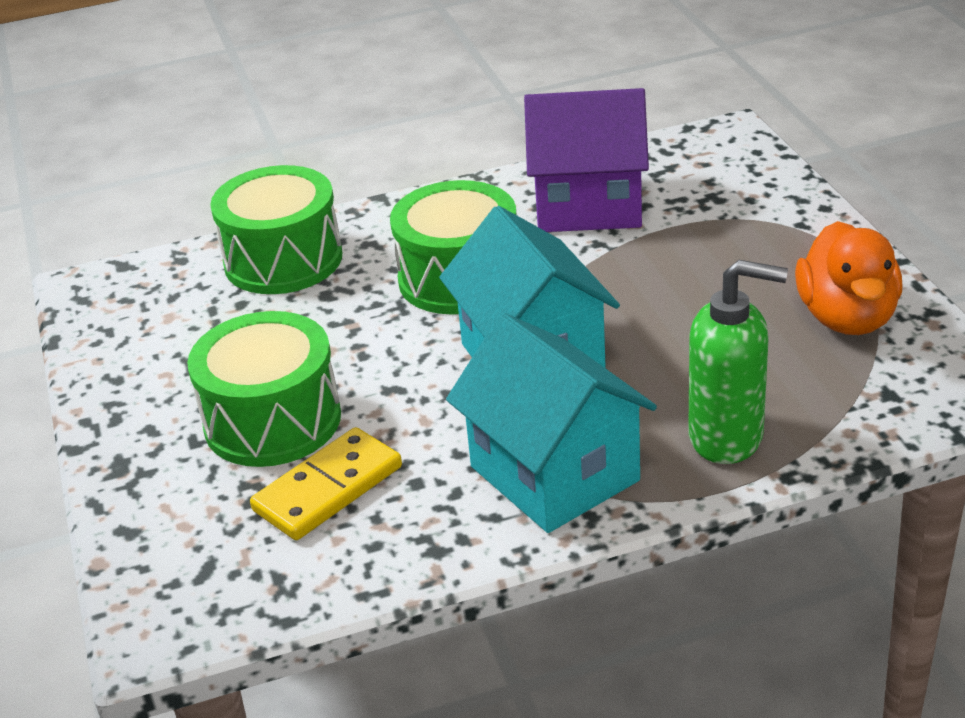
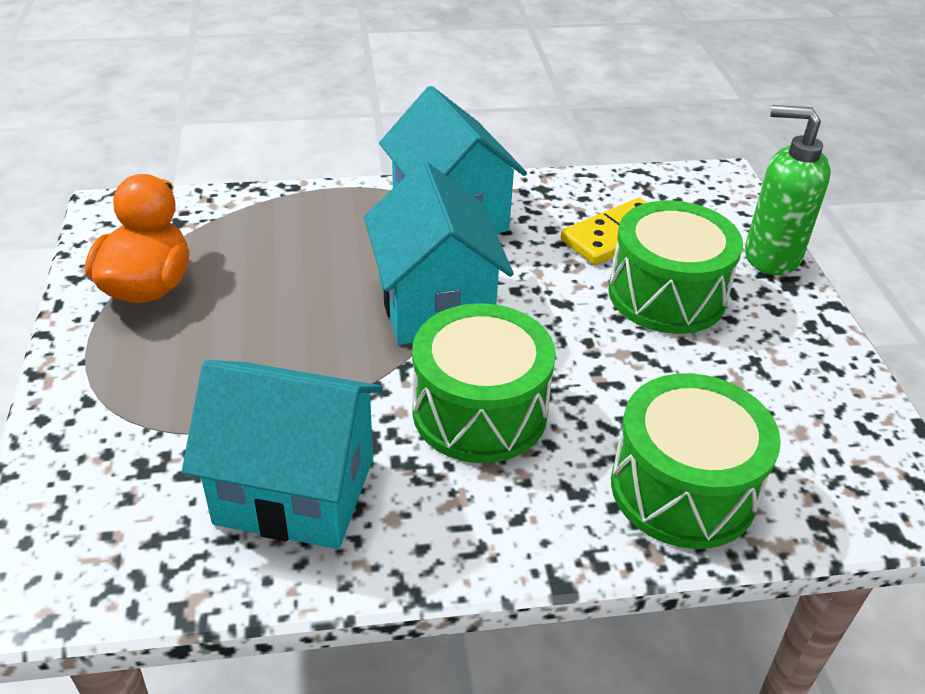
camera: 175 degrees left, 5 degrees up
purple house [524,88,649,232] -> turquoise house [182,360,383,549]
green soap dispenser [688,260,788,464] -> green soap dispenser moved to [745,105,831,275]

